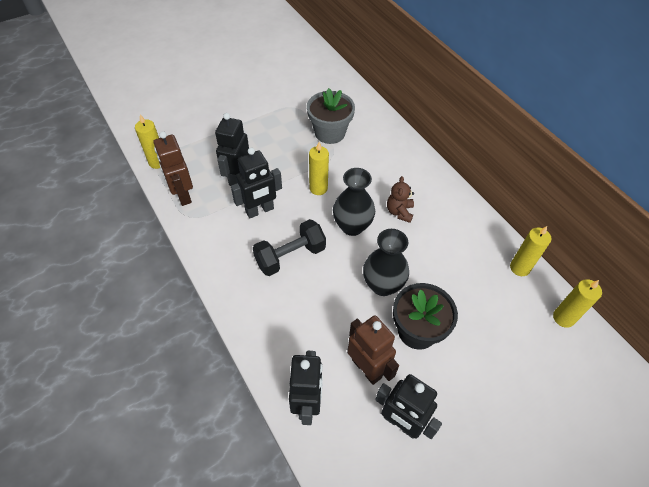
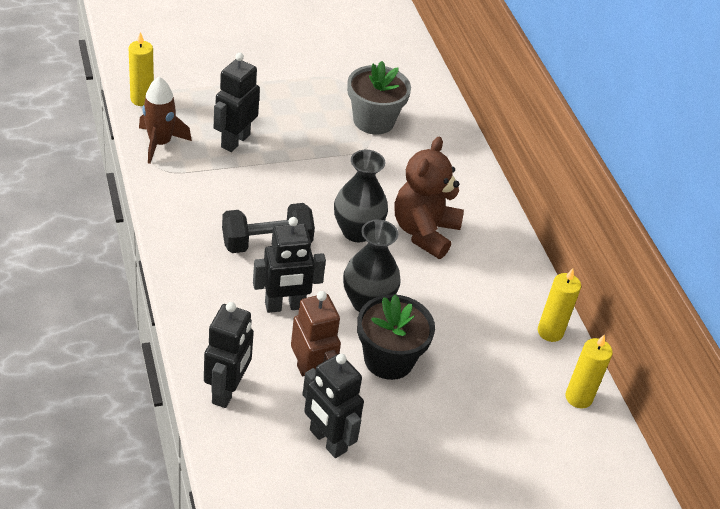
camera: 10 degrees right, 10 degrees down
brown robot [154,131,193,206] -> brown rocket [139,77,192,164]
black robot [231,148,282,218] -> black robot moved to [253,217,326,313]
yellow candle [309,142,329,195] -> none
brown teddy bear [387,176,414,223] -> brown teddy bear [395,137,464,259], size x1.84

